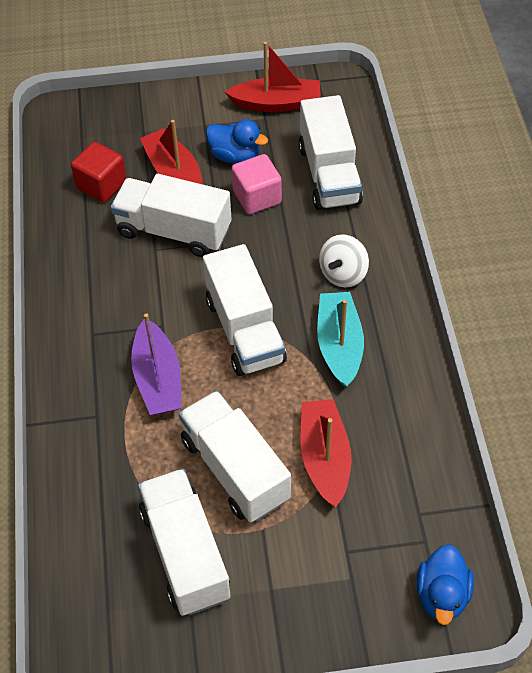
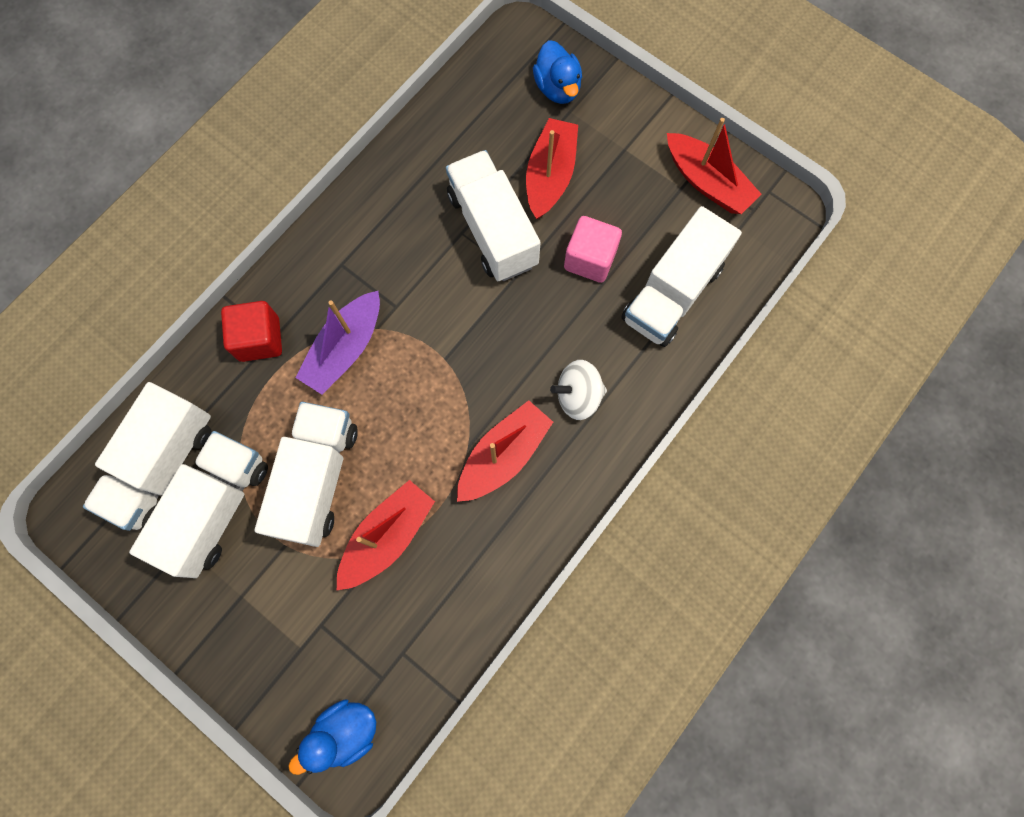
camera: 45 degrees right, 20 degrees up
red cube [71,142,126,202] -> red cube moved to [221,301,282,362]
white truck [203,244,287,376] -> white truck moved to [83,382,211,531]
blue duck [206,120,268,164] -> blue duck moved to [533,40,582,104]
turquoise boat [317,292,364,388] -> red boat [457,400,553,502]

